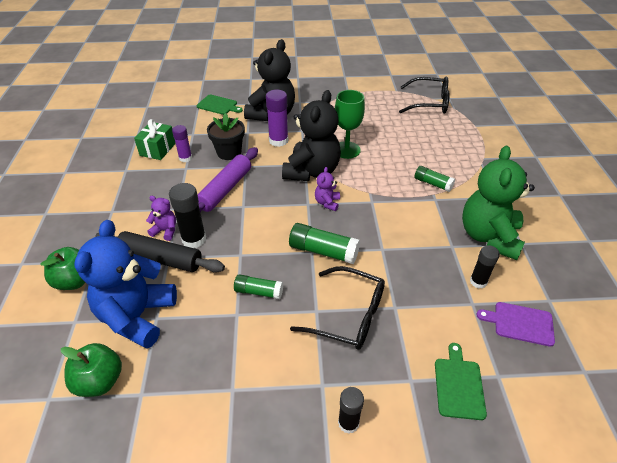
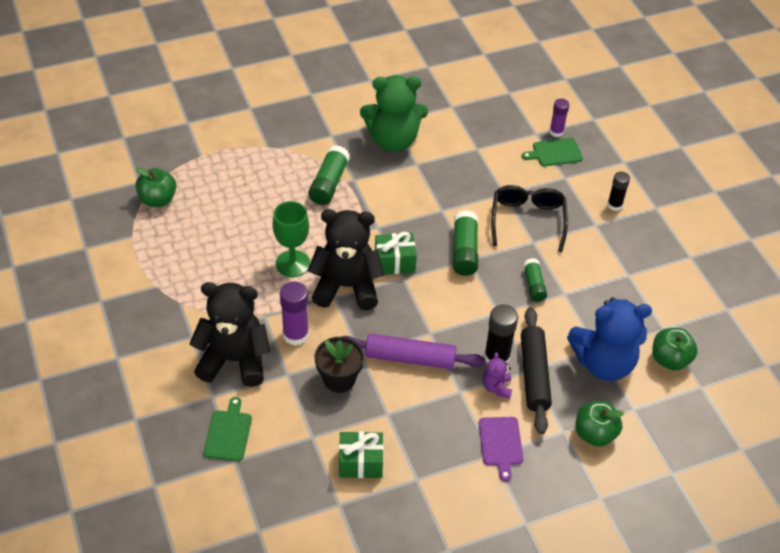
camera: 110 degrees left, 5 degrees up
purple glue stick [172,125,192,162] -> purple glue stick moved to [549,99,569,137]
purple teddy bear [315,167,340,211] -> green gift [375,232,417,275]
black glasses [399,77,450,114] -> green apple [135,168,177,207]
green glue stick [415,166,455,192] -> green glue stick [308,145,350,205], size x1.55
black glue stick [470,245,500,288] -> none
purple cutting board [476,302,555,347] -> purple cutting board moved to [479,417,523,482]

